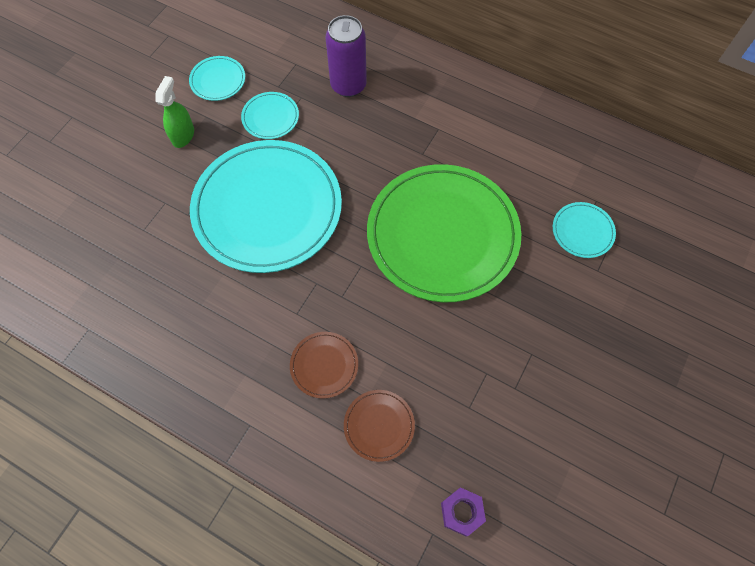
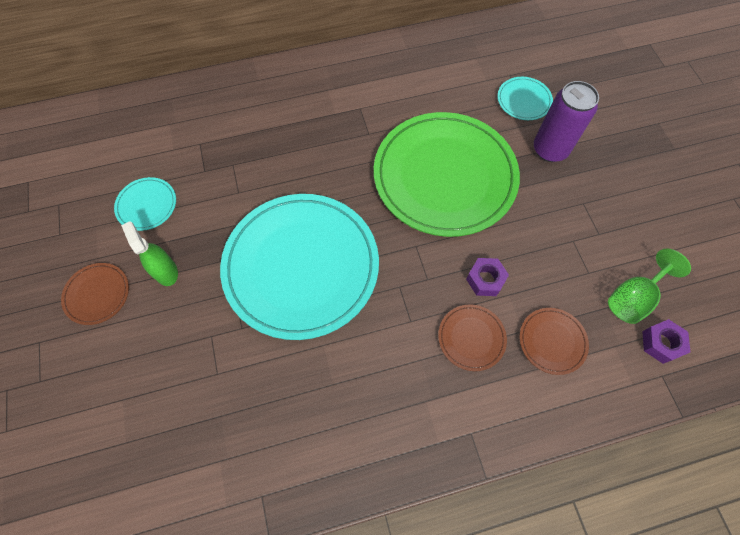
camera: 45 degrees left, 0 degrees up
turquoise plate [241,92,299,139] -> none
purple can [326,15,367,97] -> purple can moved to [534,81,599,162]
none -> brown plate [61,263,129,325]
none -> purple nut [466,258,509,296]
none -> green goblet [608,249,691,324]

